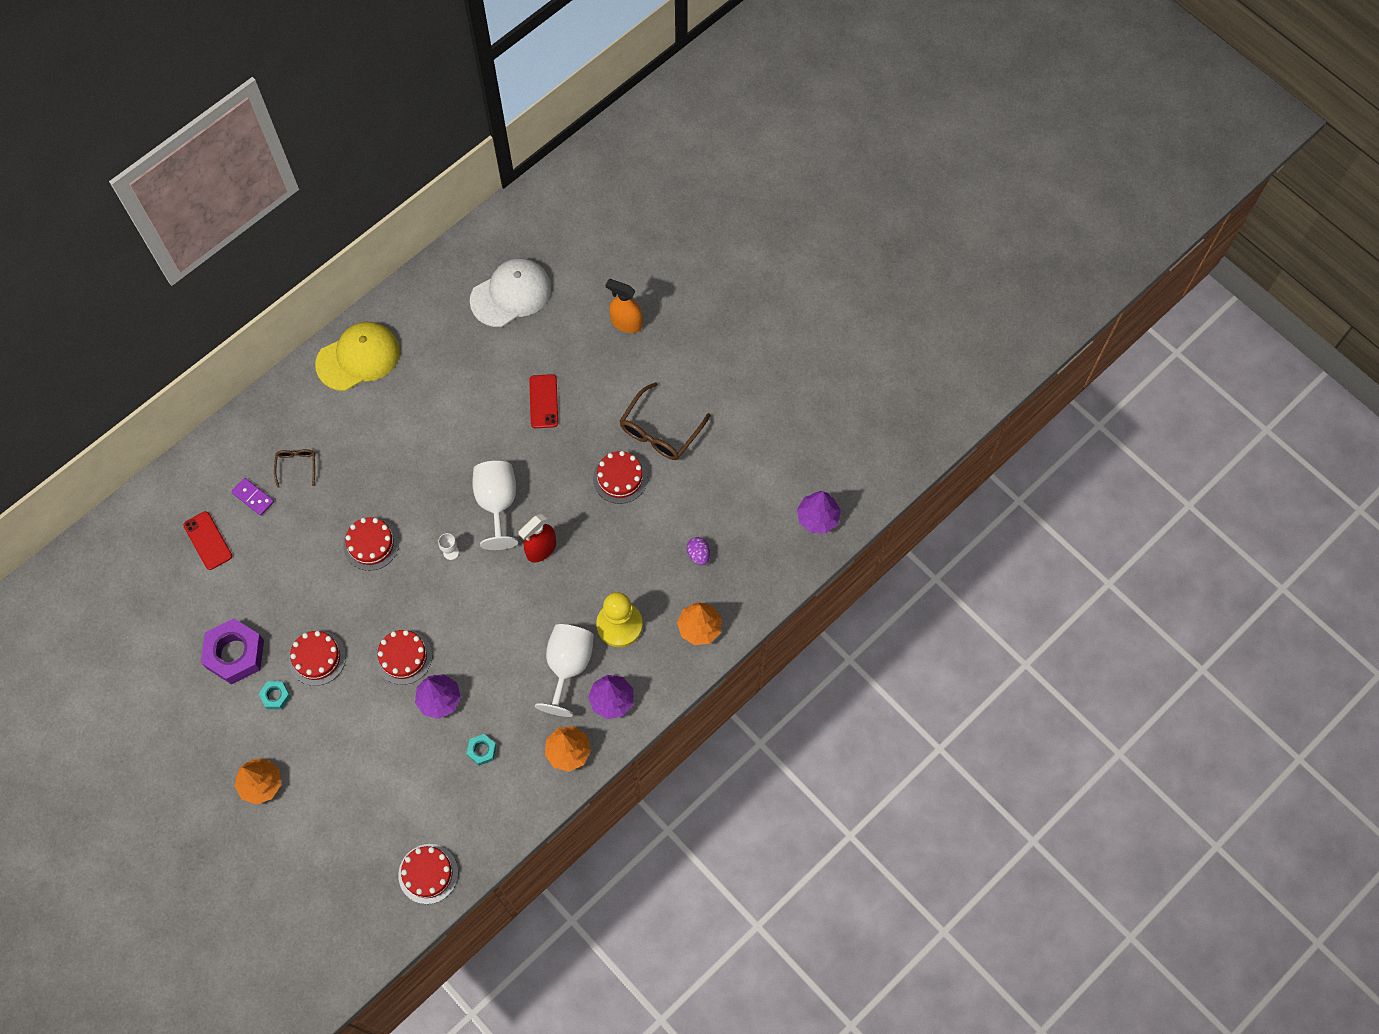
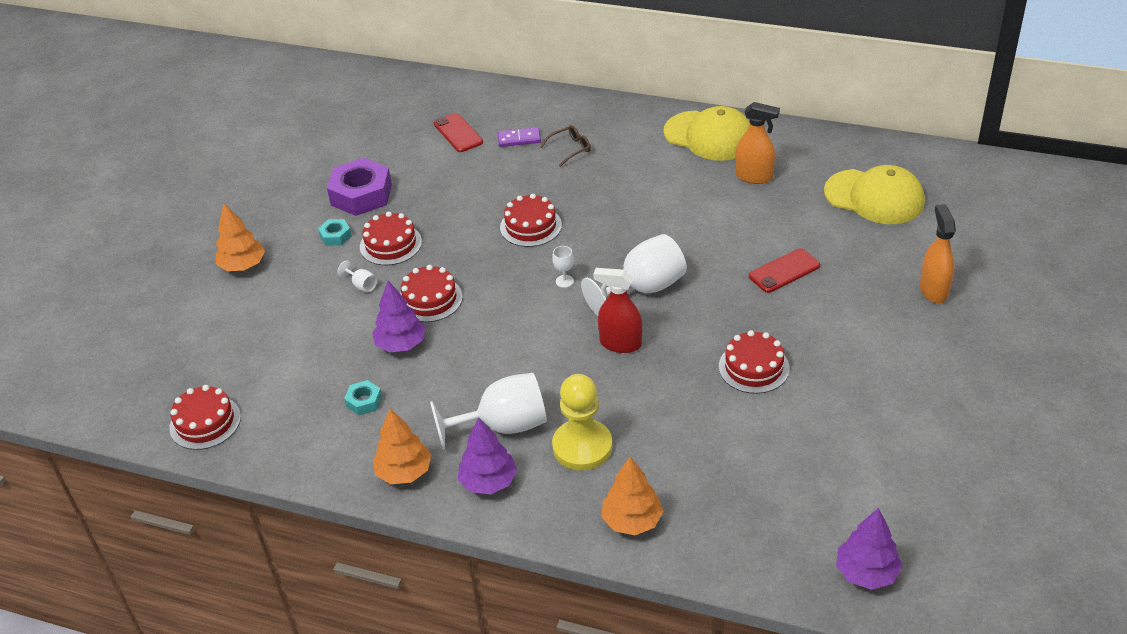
camera: 65 degrees right, 25 degrees down
red phone [183,511,232,570] -> red phone turned 60 degrees counterclockwise [434,113,483,152]
purple domino [231,478,274,516] -> purple domino turned 75 degrees clockwise [498,127,541,147]
white cap [470,258,551,327] -> yellow cap [824,165,925,224]
brown glasses [620,382,711,460] -> none
purple egg [687,537,710,565] -> none
none -> white goblet [338,260,377,293]
none -> orange spray bottle [735,102,780,184]

